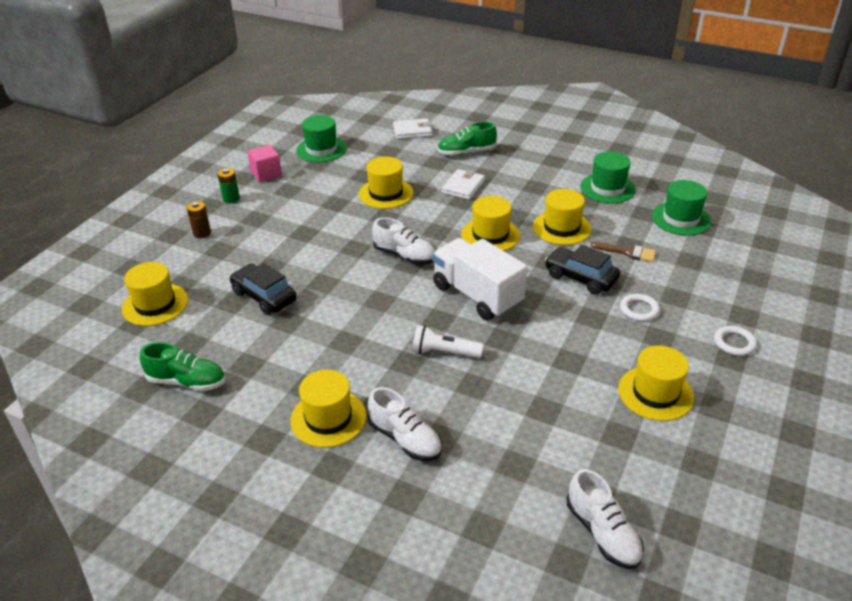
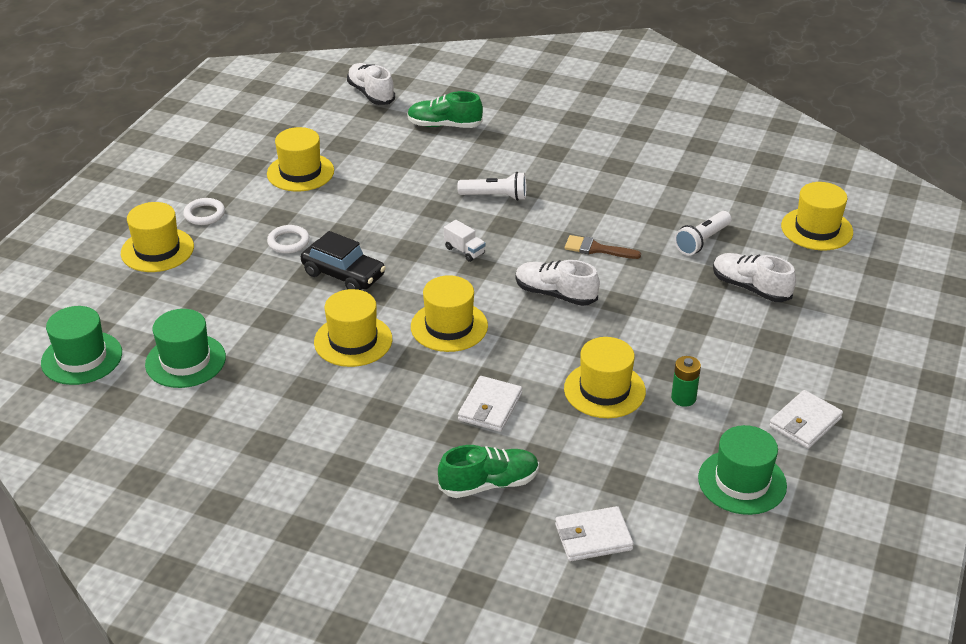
camera: 175 degrees right, 0 degrees up
green shoe [140,342,225,391] -> green shoe moved to [407,91,483,128]
brown battery [187,201,211,238] -> none
green battery [218,168,240,204] -> green battery moved to [671,356,701,407]
black car [230,263,297,315] -> white flashlight [674,211,732,255]
pink cube [247,145,282,182] -> white wallet [769,390,843,449]
yellow hat [290,370,366,448] -> yellow hat moved to [121,202,194,272]
white shoe [368,387,442,461] -> white shoe moved to [713,253,796,302]
white truck [432,238,528,321] -> white truck [444,220,486,262], size x0.40
green hat [580,151,636,203] -> green hat moved to [41,306,122,385]
brown brush [591,241,656,262] -> brown brush moved to [565,235,641,259]

